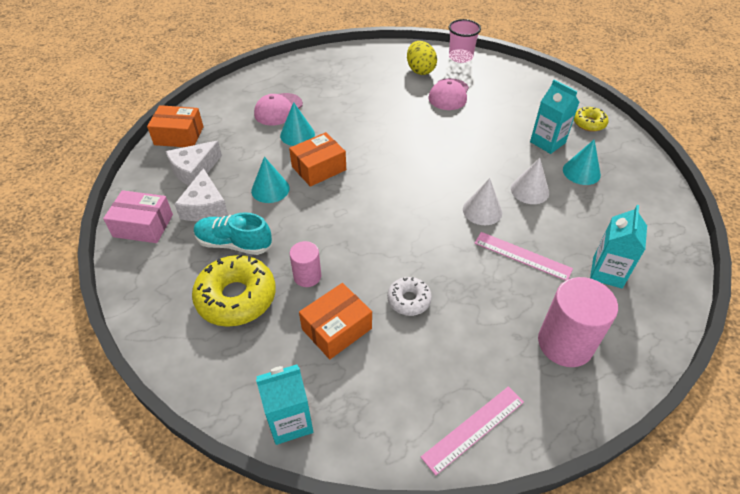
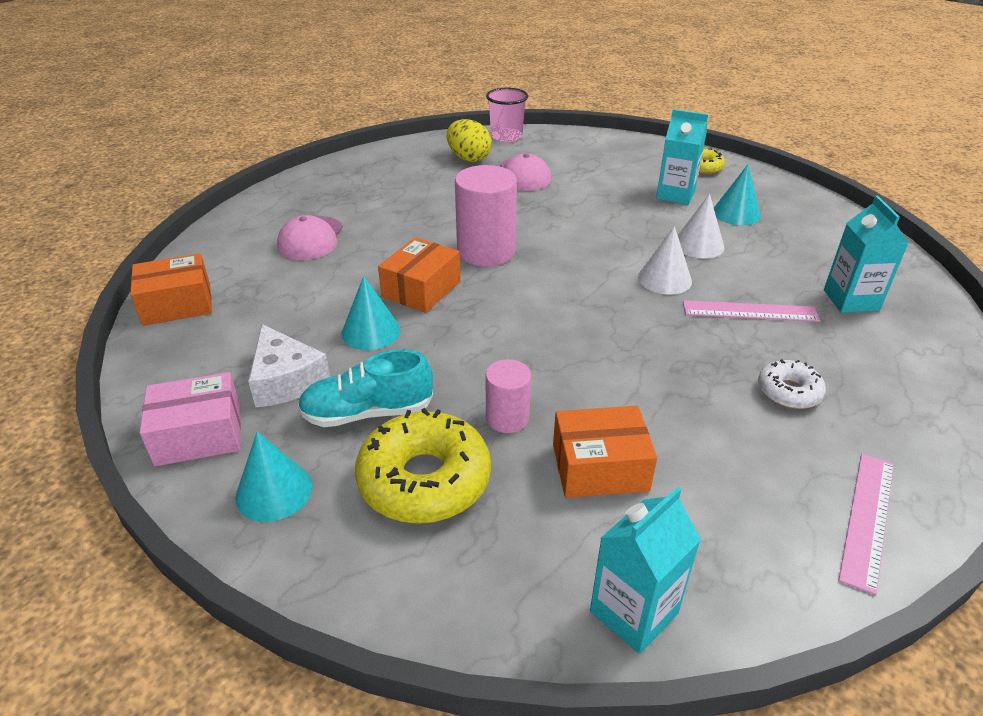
camera: 25 degrees left, 10 degrees down
white cheese [166,141,222,186] -> none
turquoise cone [280,102,315,146] -> turquoise cone moved to [235,432,313,522]
orange box [299,283,372,359] -> orange box turned 60 degrees clockwise [553,406,657,498]
white donut [387,277,432,316] -> white donut moved to [758,359,826,409]
pink cylinder [538,277,618,367] -> pink cylinder moved to [455,165,517,266]

